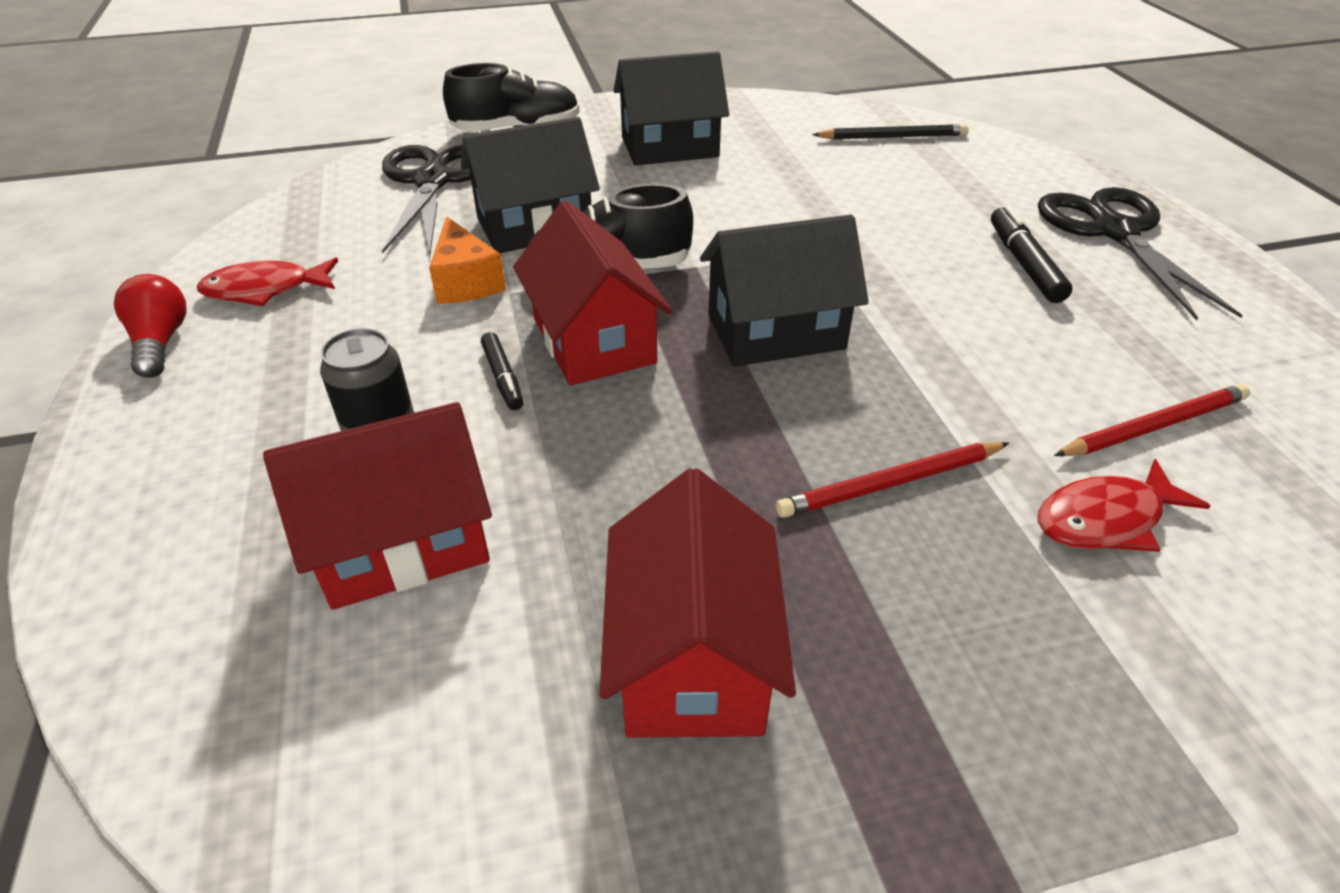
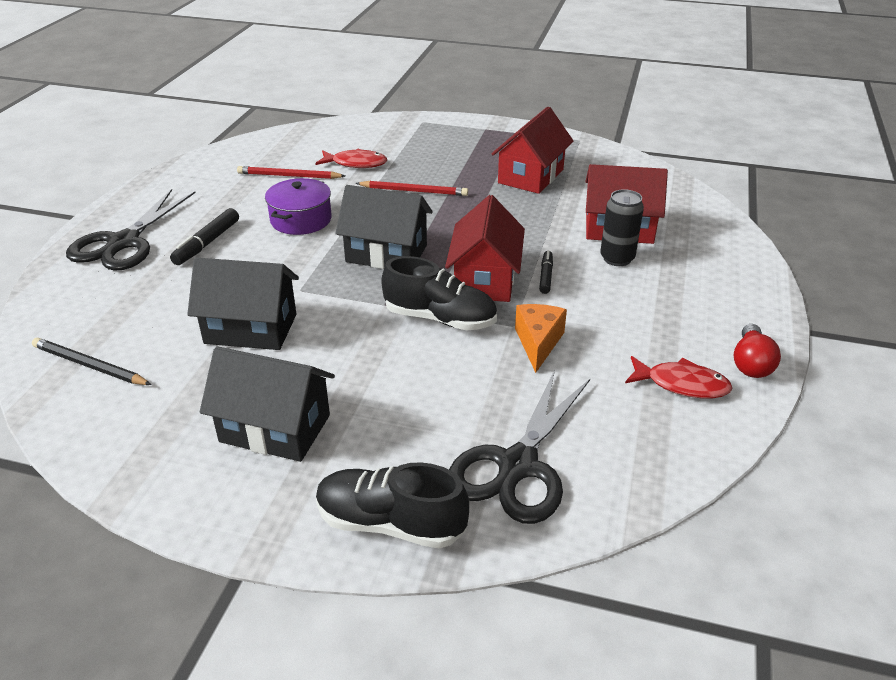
camera: 150 degrees left, 5 degrees down
black house [461,117,600,253] -> black house moved to [187,258,299,350]
none -> purple pot [265,178,332,235]

